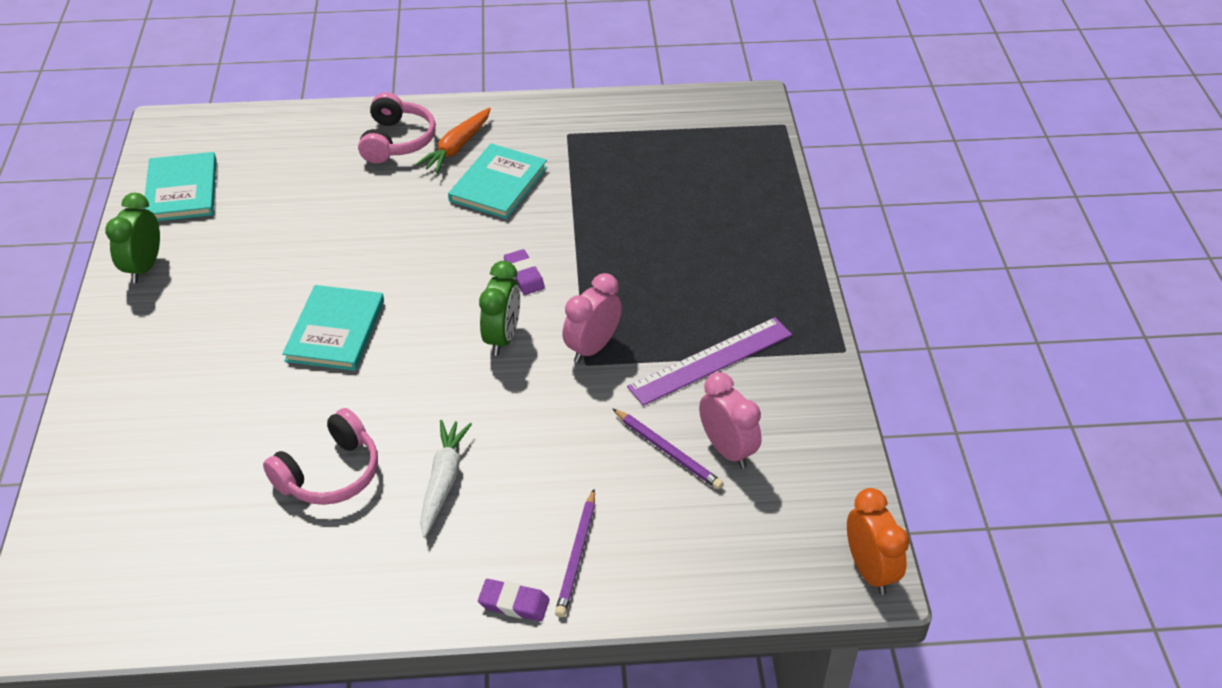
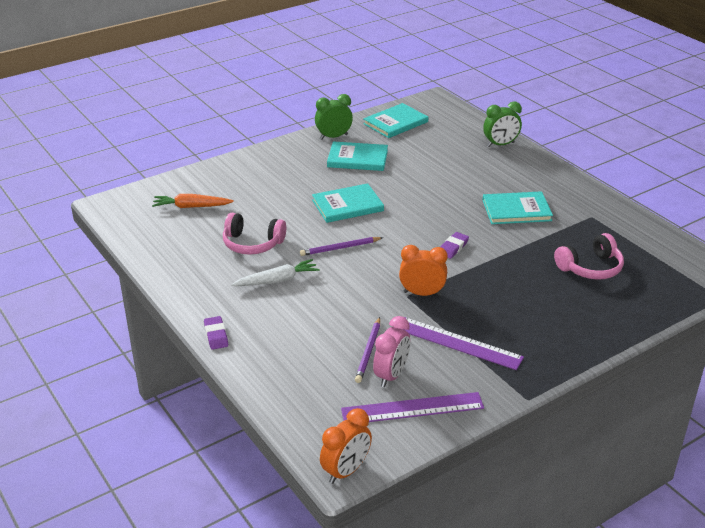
camera: 60 degrees right, 10 degrees down
pink headphones [358,92,436,163] -> pink headphones moved to [554,233,624,280]
orange carrot [416,108,491,173] -> orange carrot moved to [152,194,234,208]
green clock [479,261,520,355] -> green clock moved to [483,102,522,147]
purple pencil [555,489,595,618] -> purple pencil moved to [300,237,383,256]
pink clock [562,273,622,363] -> orange clock [399,245,448,296]
none -> turquoise book [327,141,388,171]
none -> purple ruler [341,392,484,422]

